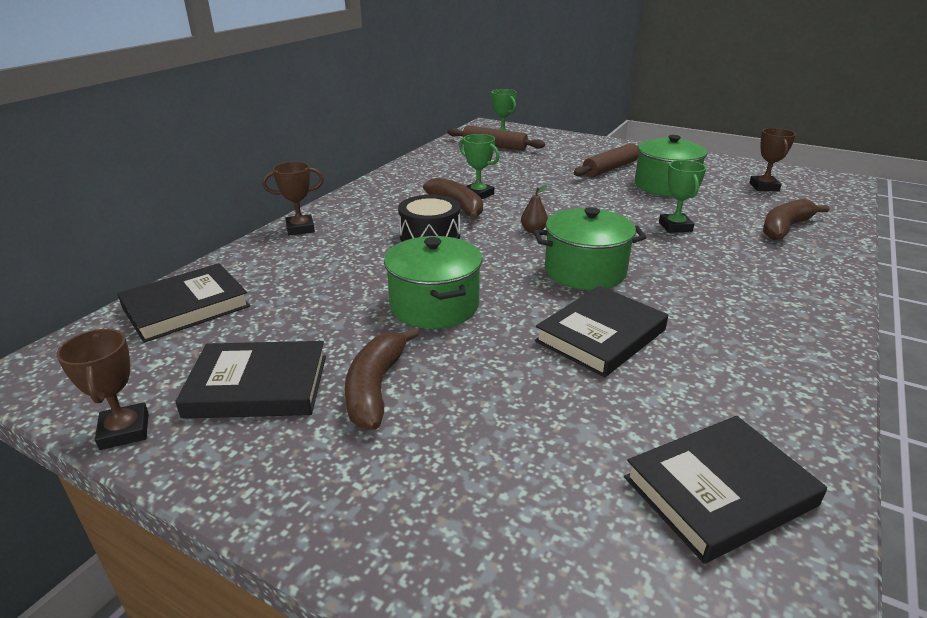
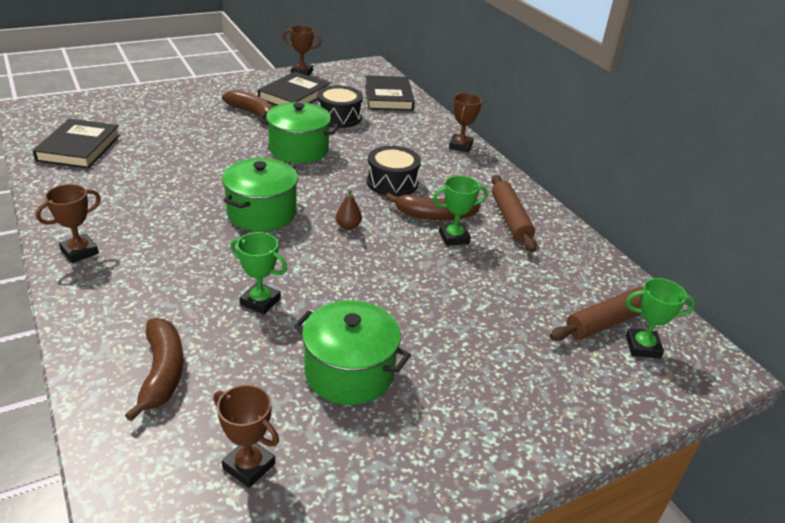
camera: 120 degrees right, 5 degrees up
black book [535,286,668,377] -> none
brown rolling pin [574,143,639,177] -> brown rolling pin moved to [491,175,537,252]
none -> brown trophy [36,184,101,263]
none -> black drum [317,85,363,128]

